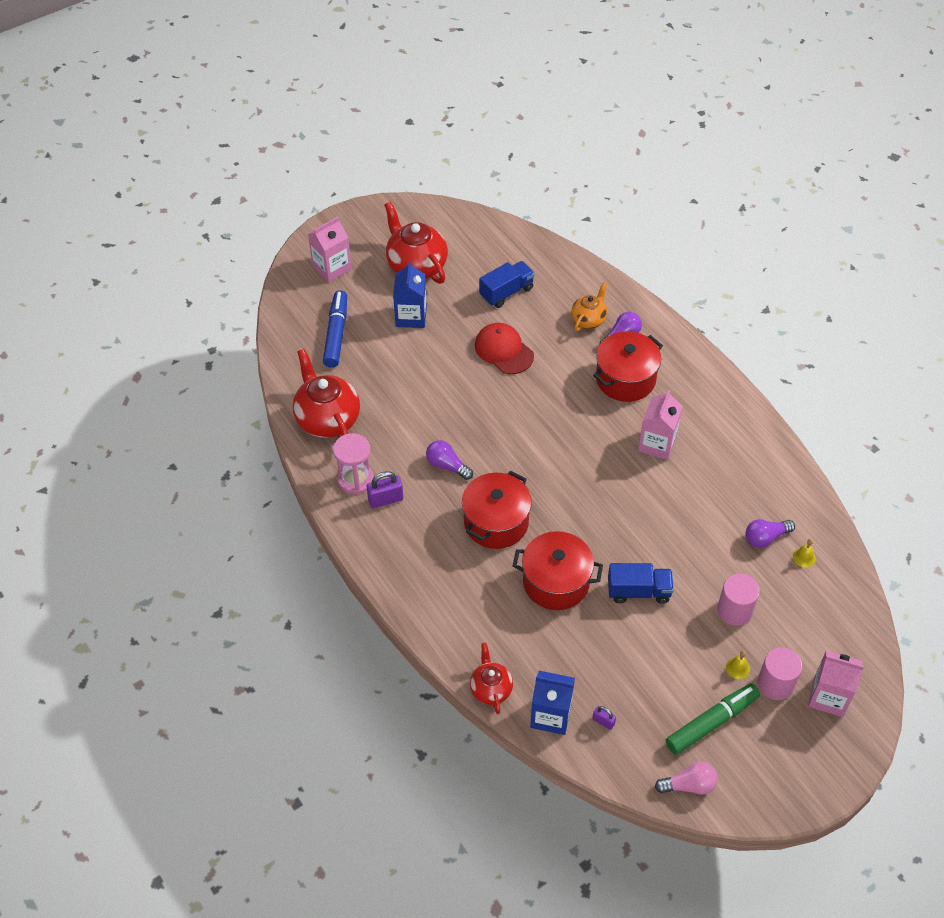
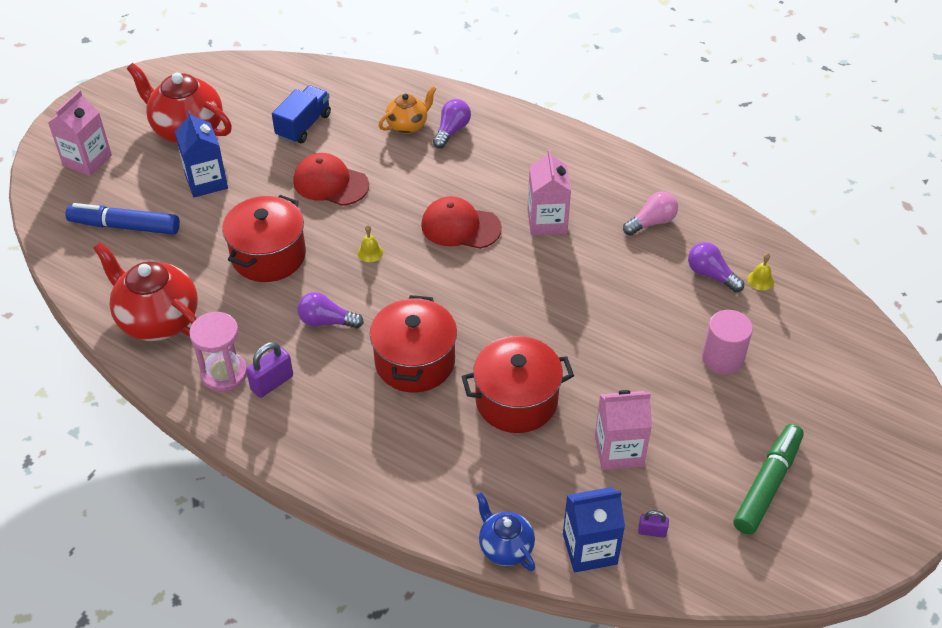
camera: 25 degrees left, 5 degrees down
blue marker [323,290,347,368] -> blue marker turned 60 degrees counterclockwise [66,203,180,235]
red teapot [470,643,513,714] -> blue teapot [476,492,535,571]
orange teapot [571,282,607,331] -> orange teapot turned 45 degrees clockwise [379,86,436,134]
red pot [593,331,663,402] -> red pot moved to [222,195,306,282]
blue truck [608,563,674,604] -> none
pink light bulb [655,762,718,794] -> pink light bulb moved to [623,192,678,236]
yellow bell [726,651,750,679] -> yellow bell moved to [357,225,383,262]
purple light bulb [745,519,795,548] -> purple light bulb turned 90 degrees clockwise [688,242,744,293]
pink cylinder [758,647,803,700] -> none
pink carton [808,651,864,717] -> pink carton moved to [595,390,652,470]
none -> red cap [421,196,502,249]

